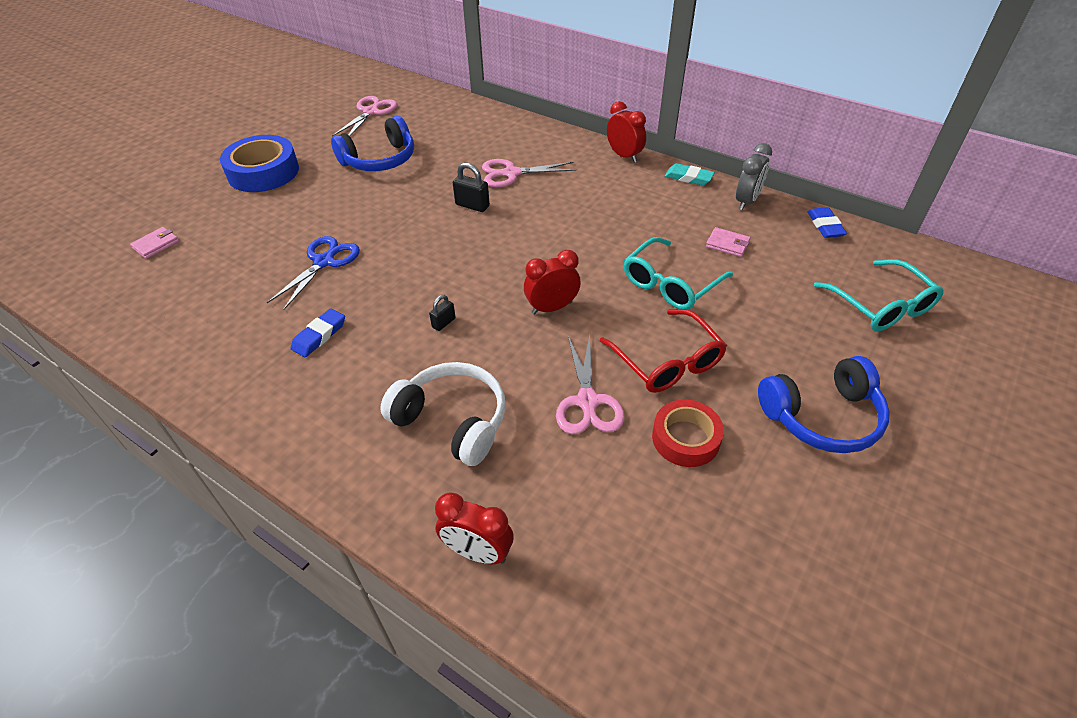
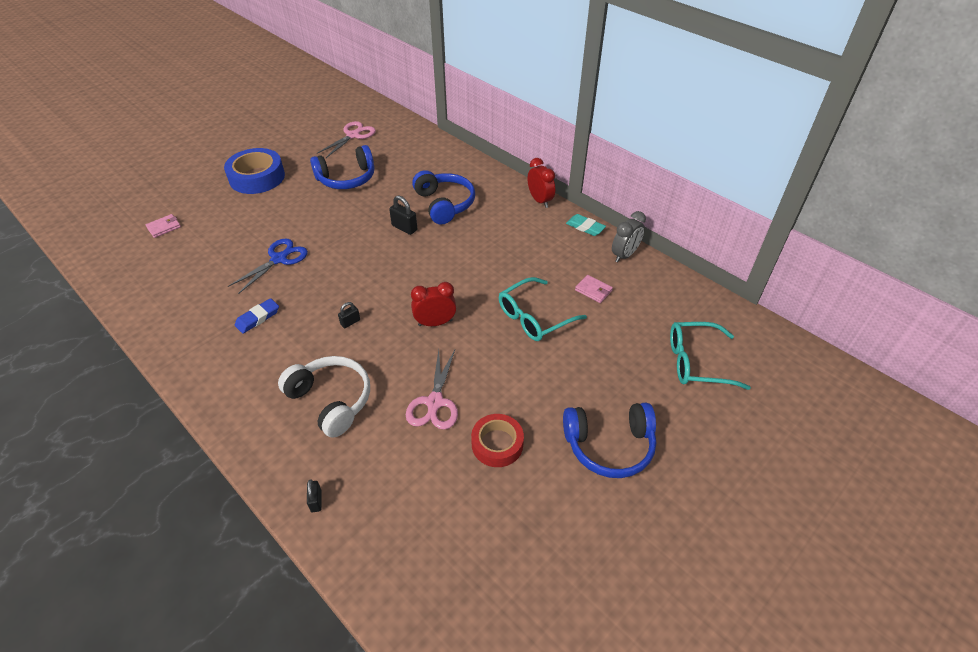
camera: 10 degrees right, 0 degrees up
red clock [435,492,514,564] -> black padlock [307,479,322,512]
pink scissors [482,159,576,187] -> blue headphones [412,170,475,225]
red glasses [600,309,727,393] -> none
blue eraser [807,207,847,238] -> none
turquoise glasses [814,259,944,331] -> turquoise glasses turned 105 degrees clockwise [670,322,751,390]

